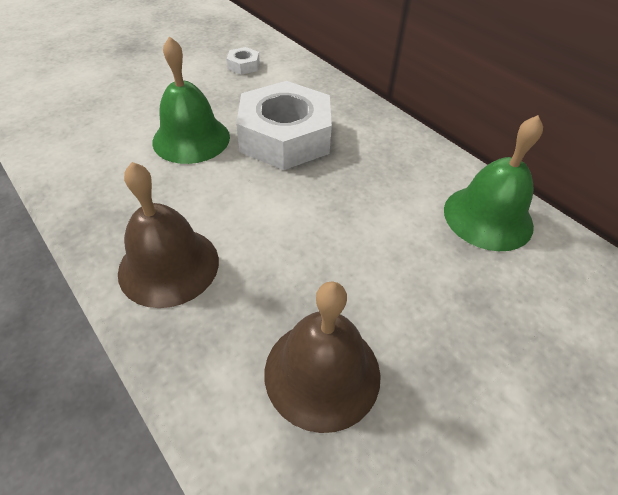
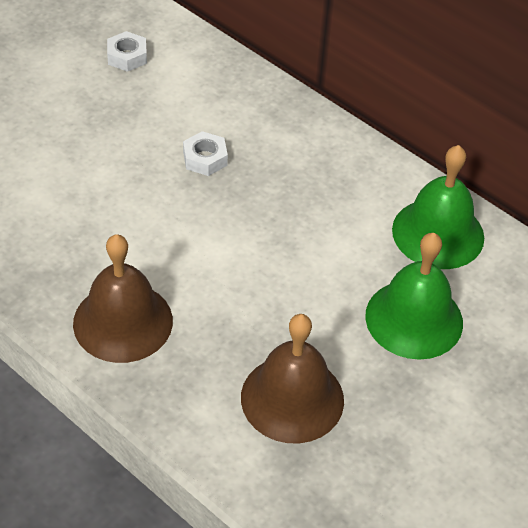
camera: 10 degrees left, 0 degrees up
green bell [152,36,230,164] -> green bell moved to [365,233,463,360]
white nut [236,81,332,170] -> white nut [183,131,228,176], size x0.40

